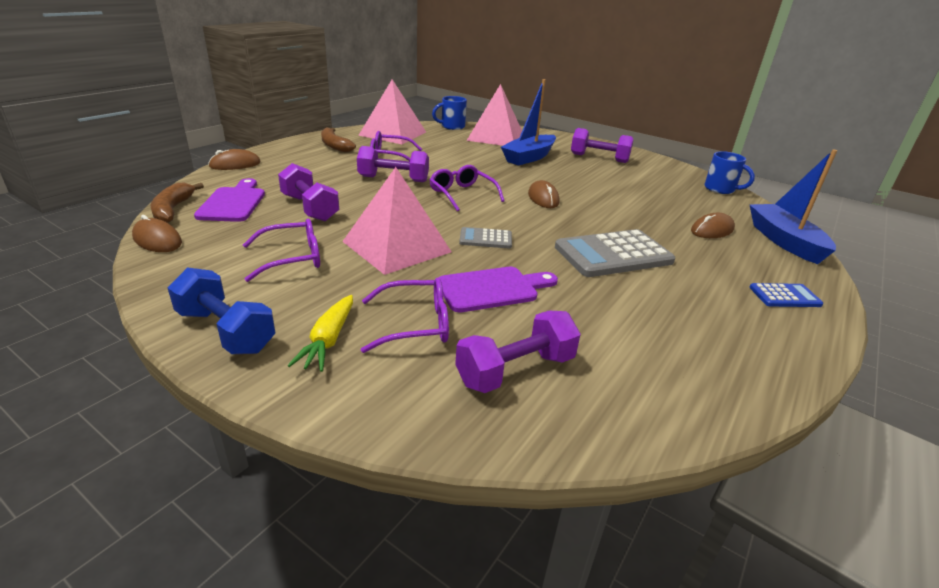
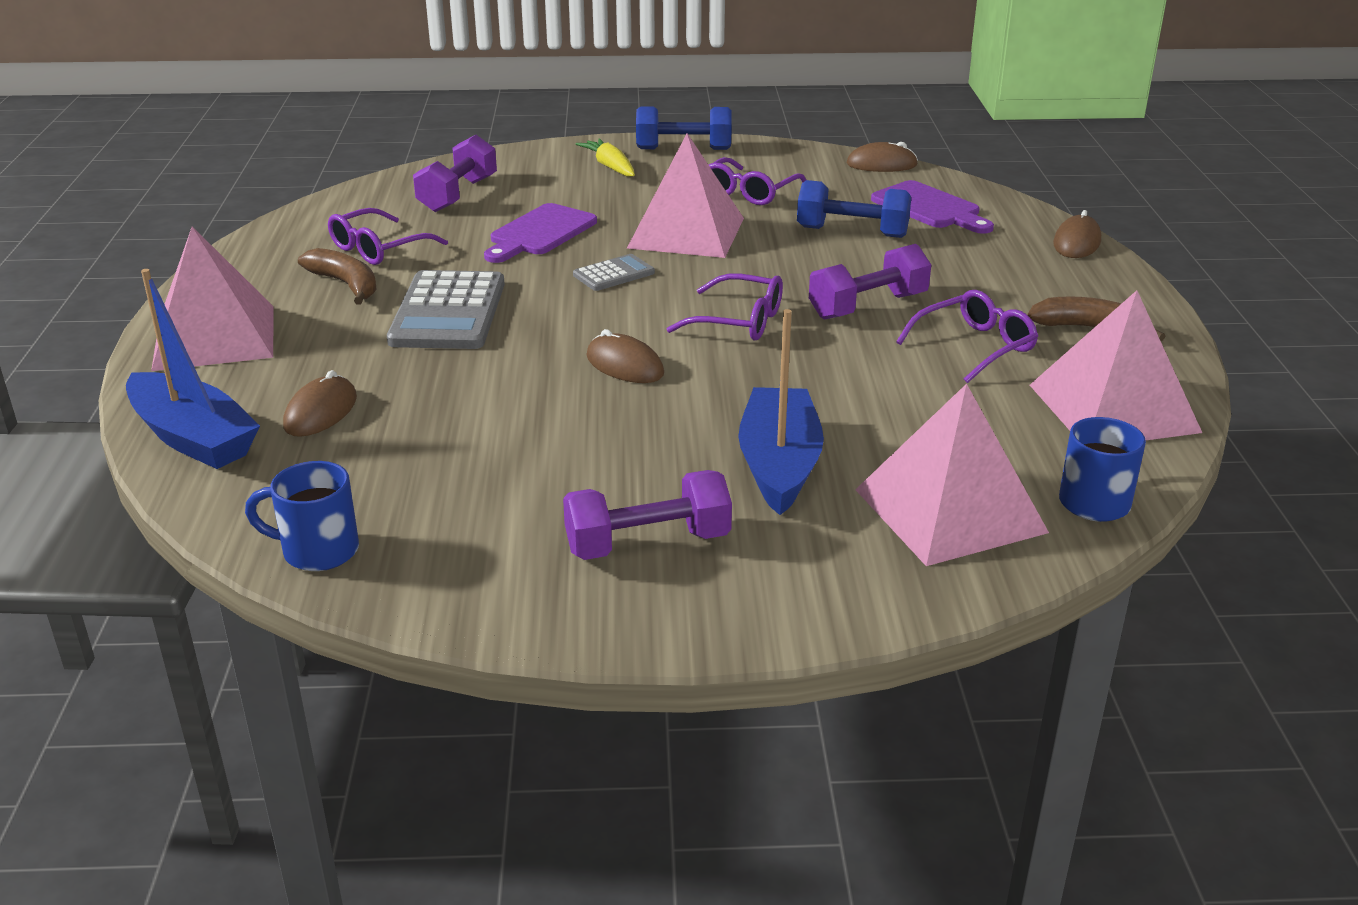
camera: 145 degrees right, 0 degrees up
brown banana [151,183,204,223] -> brown banana moved to [298,248,377,304]
purple dumbbell [278,163,339,221] -> blue dumbbell [797,180,911,238]
purple glasses [361,278,449,353] -> purple glasses moved to [328,208,448,265]
grey calculator [555,229,675,277] -> grey calculator turned 150 degrees clockwise [387,270,505,349]
blue calculator [749,283,823,307] -> pink pyramid [151,227,274,371]

